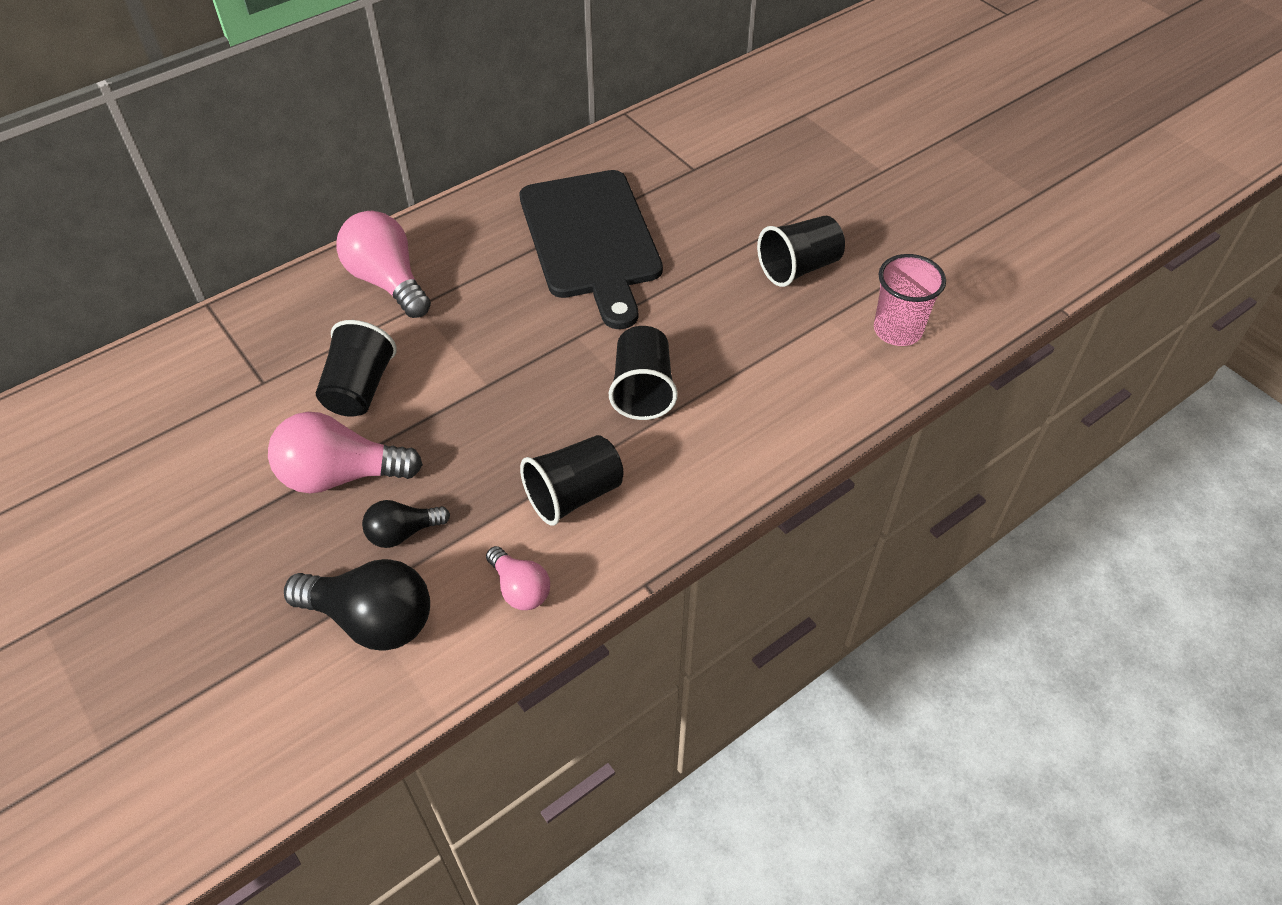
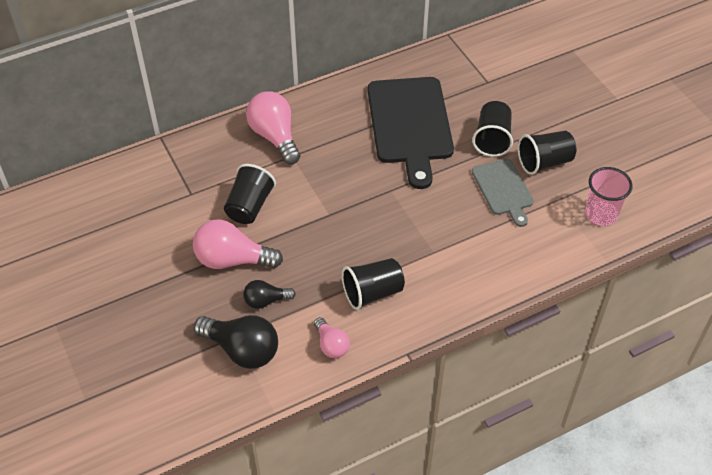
camera: 10 degrees right, 0 degrees up
black cup [609,326,678,420] -> black cup moved to [472,101,513,157]
none -> grey cutting board [472,159,534,227]

